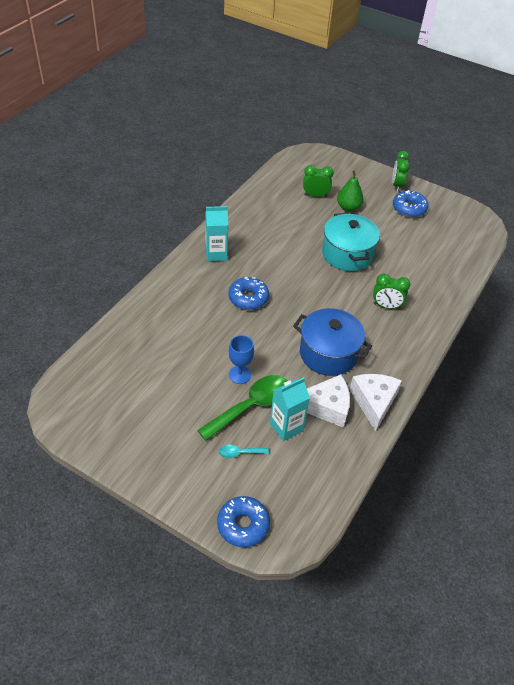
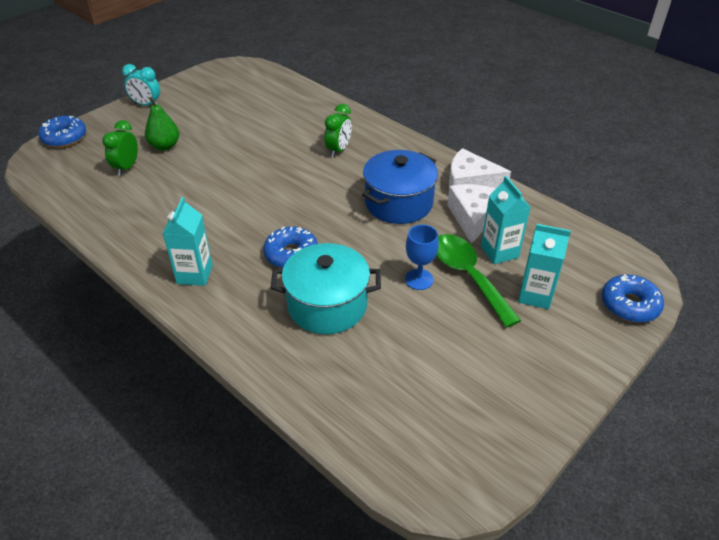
camera: 75 degrees left, 5 degrees down
turquoise spoon [219,445,269,458] -> turquoise carton [518,224,571,309]
turquoise pot [322,213,380,271] -> turquoise pot moved to [271,243,381,334]
green clock [392,151,410,191] -> turquoise clock [122,64,160,105]
blue donut [393,190,429,218] -> blue donut moved to [38,116,86,148]

